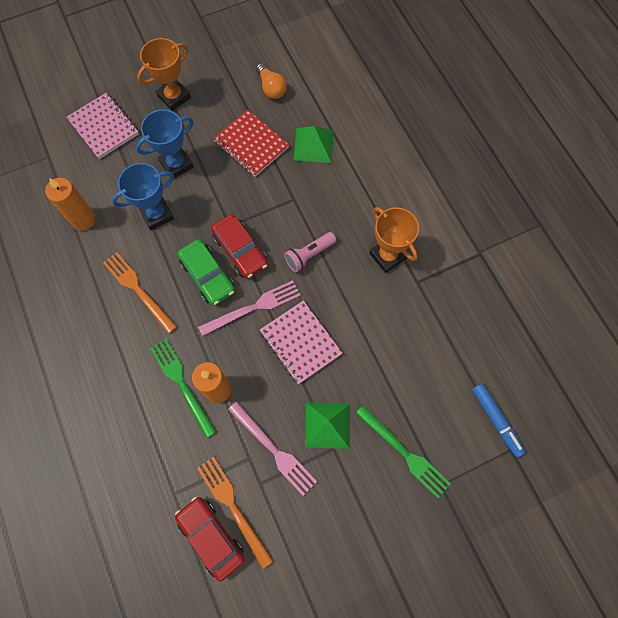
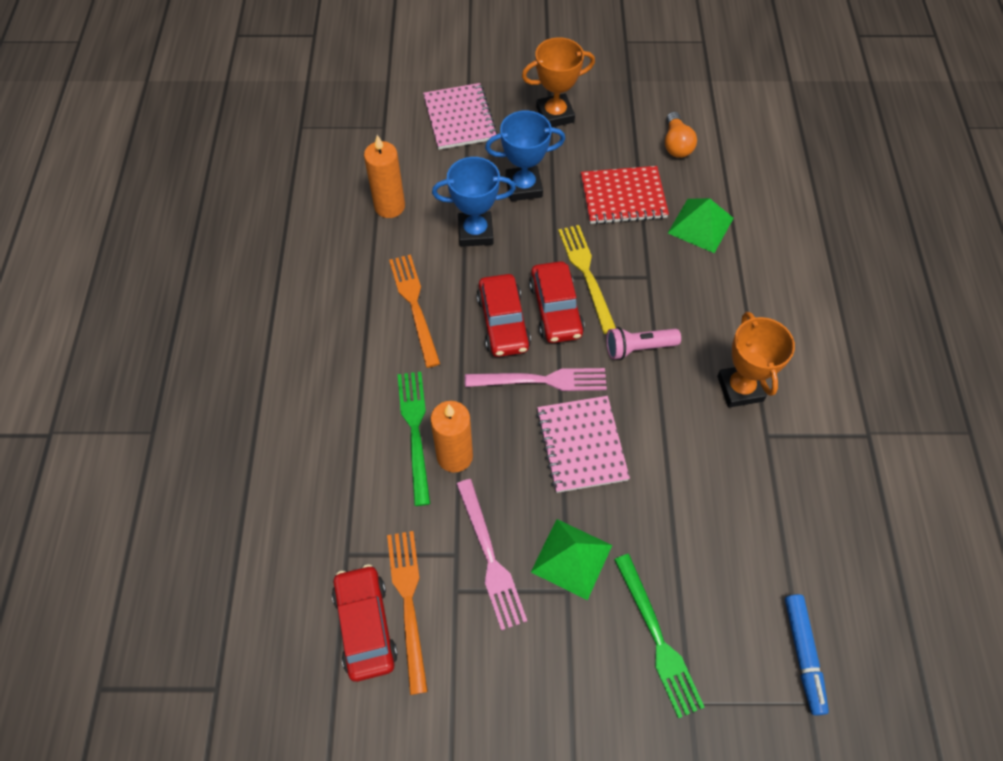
camera: 25 degrees right, 10 degrees down
green car [178,239,235,305] -> red car [477,274,531,357]
red notebook [213,109,289,177] -> red notebook turned 75 degrees counterclockwise [581,166,669,225]
none -> yellow fork [558,225,616,334]

